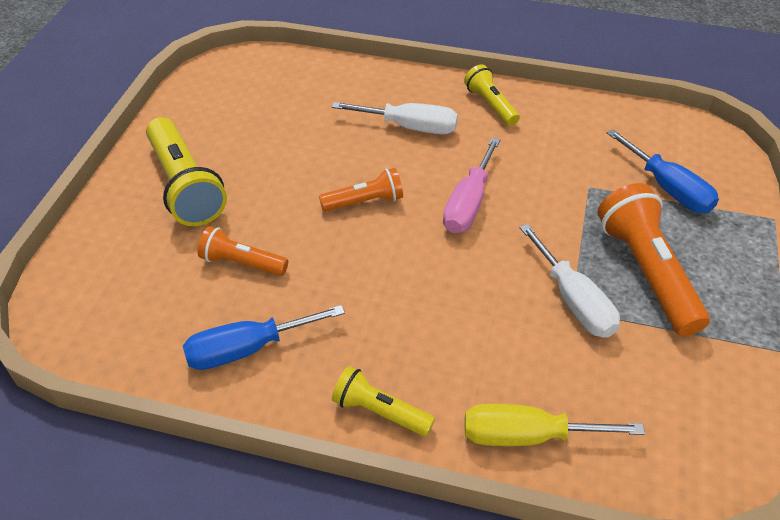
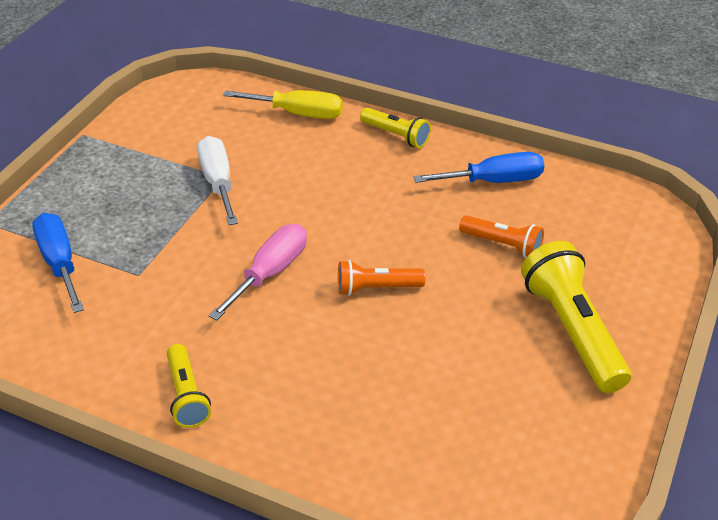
camera: 170 degrees left, 5 degrees down
white screwdriver [332,102,458,134] -> none
orange flashlight [598,183,710,336] -> none

